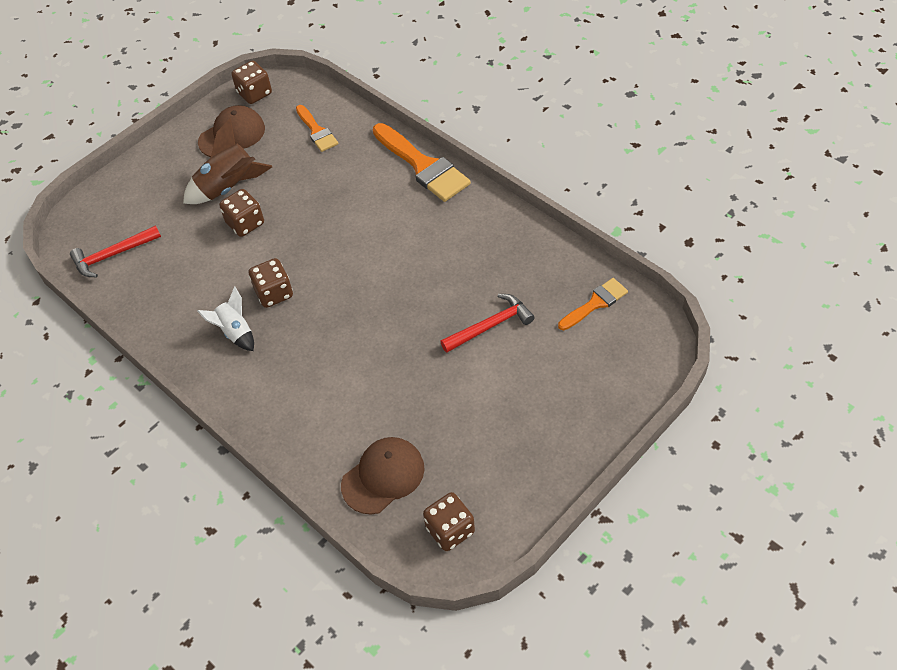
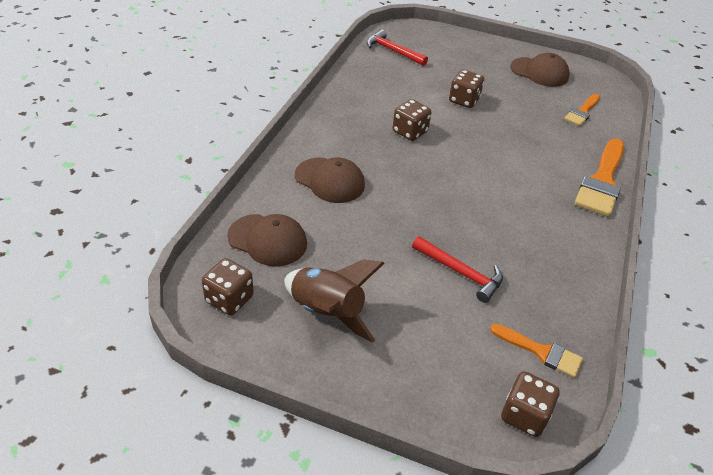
camera: 60 degrees right, 10 degrees down
brown rocket [183,118,272,204] -> brown rocket moved to [285,259,385,342]
white rocket [197,286,254,351] -> none
brown dice [231,61,272,104] -> brown dice moved to [501,371,560,437]
none -> brown cap [295,158,365,203]

